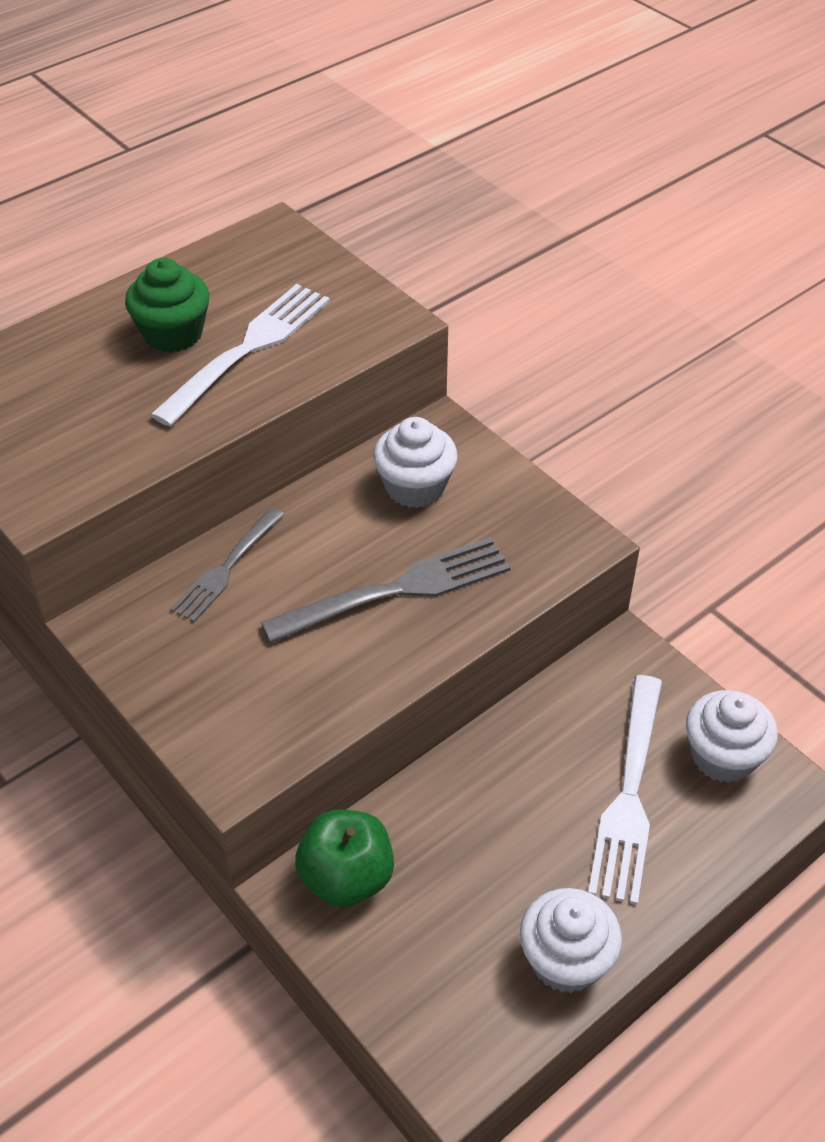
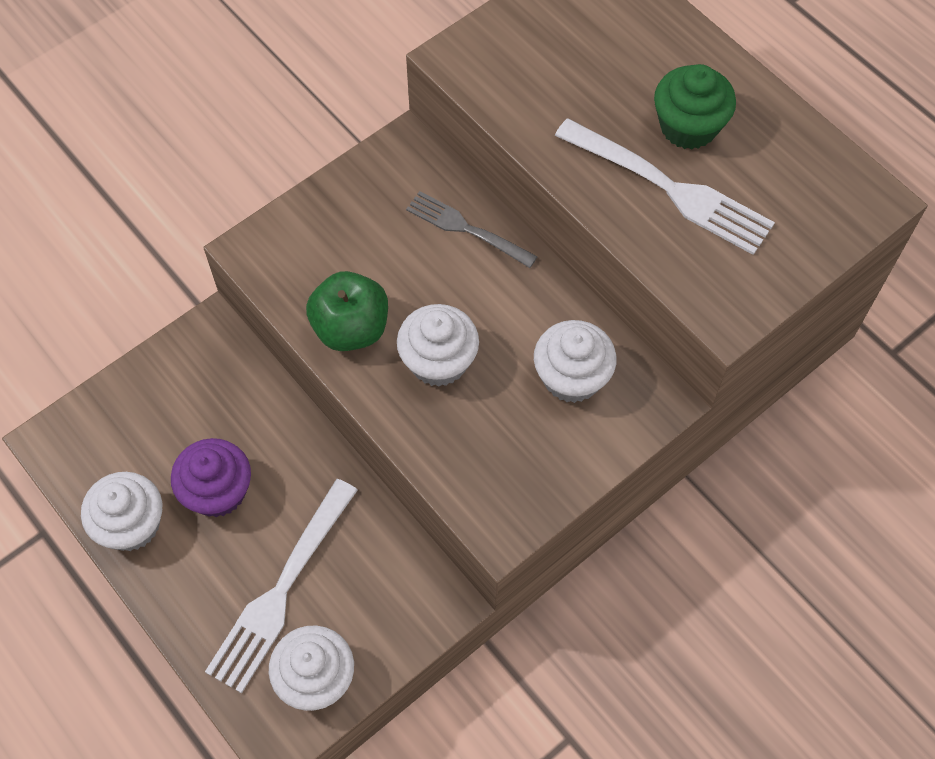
camera: 90 degrees right, 15 degrees up
grey fork [261,537,511,643] -> white cupcake [397,304,479,387]
green apple [295,810,394,907] -> green apple moved to [306,271,388,351]
white fork [588,675,662,905] -> white fork turned 75 degrees counterclockwise [205,479,358,693]
none -> purple cupcake [171,438,251,517]

